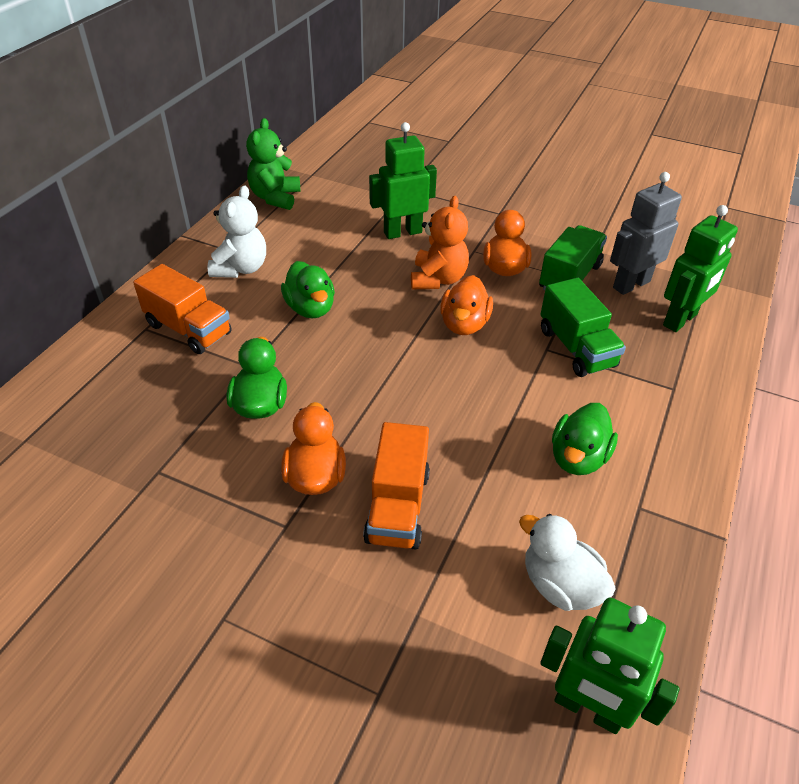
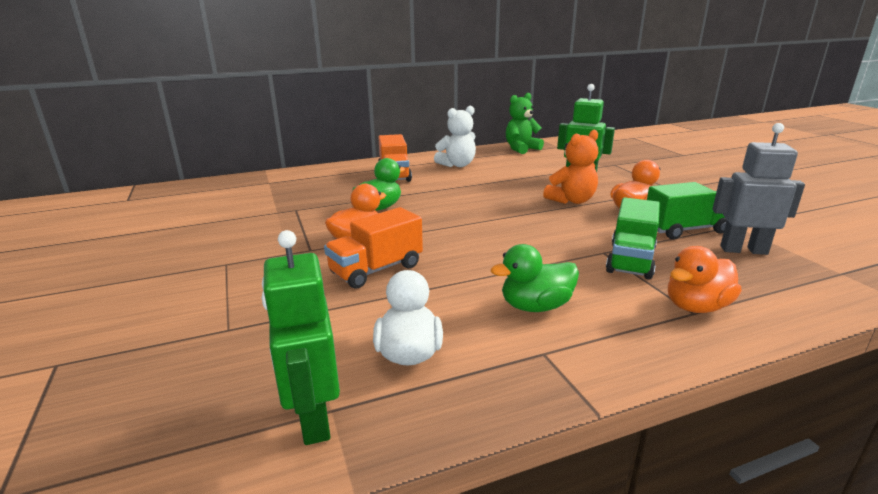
camera: 45 degrees right, 20 degrees down
green duck [281,261,335,319] -> none
orange duck [440,275,493,335] -> orange duck moved to [668,246,741,313]
green robot [663,205,738,332] -> none

